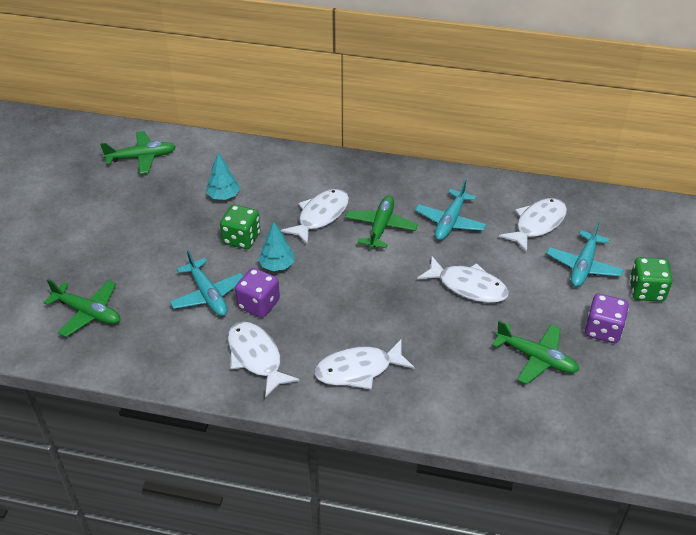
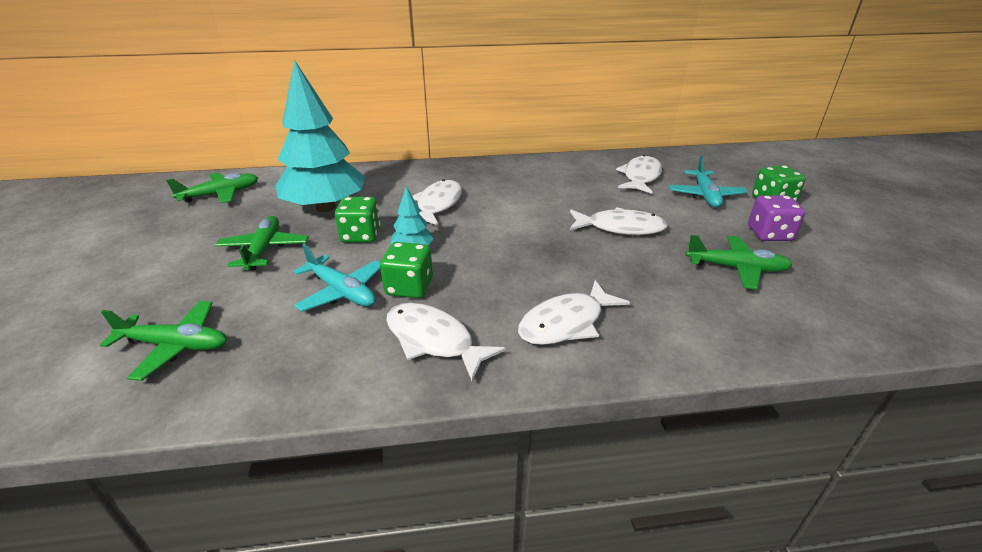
camera: 20 degrees left, 10 degrees down
turquoise tree [206,153,240,200] -> turquoise tree [275,60,365,212], size x2.29
purple dice [235,268,280,318] -> green dice [380,242,433,298]
green plane [345,196,418,249] -> green plane moved to [215,216,309,270]
turquoise plane [415,180,487,240] -> none

